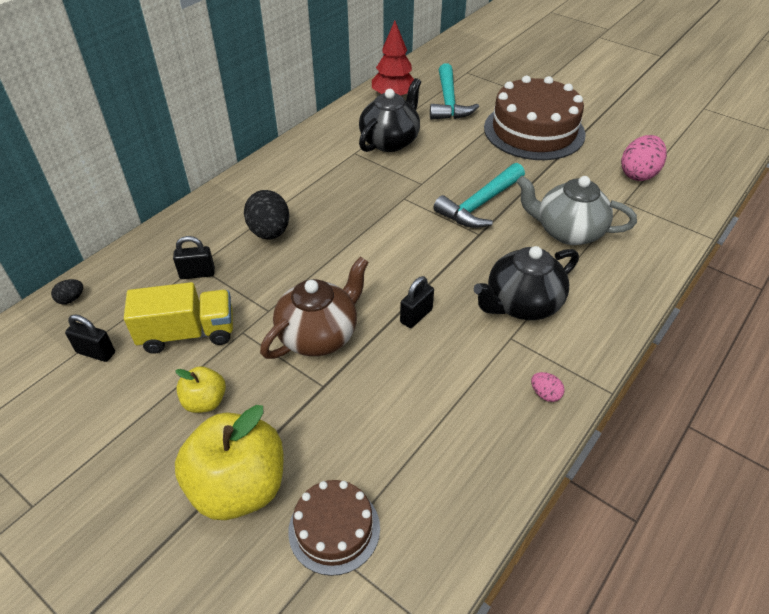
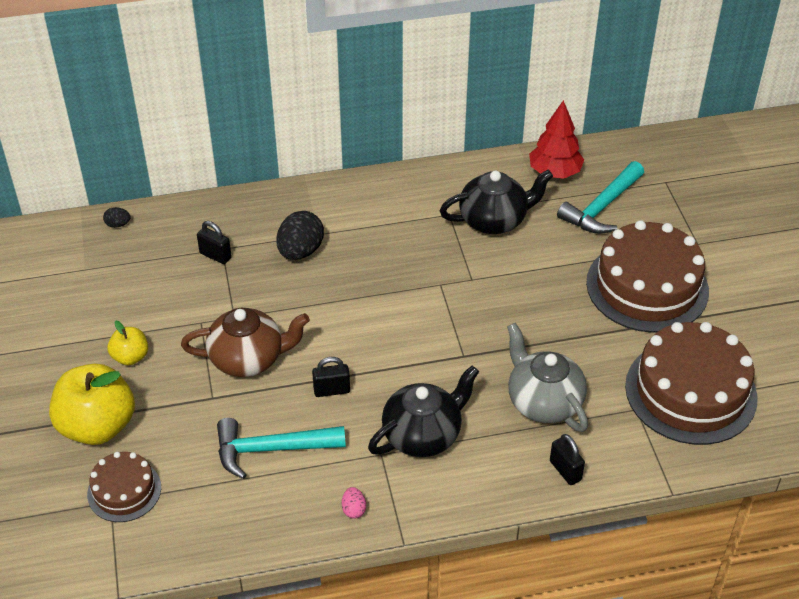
camera: 40 degrees right, 0 degrees up
black padlock [65,315,115,362] -> black padlock moved to [550,434,585,485]
yellow truck [124,282,233,354] -> none
turquoise hammer [433,163,525,228] -> turquoise hammer moved to [217,418,346,479]
black teapot [473,246,579,320] -> black teapot turned 135 degrees clockwise [368,366,479,457]
pink egg [621,135,667,181] -> brown cake [625,322,758,445]

